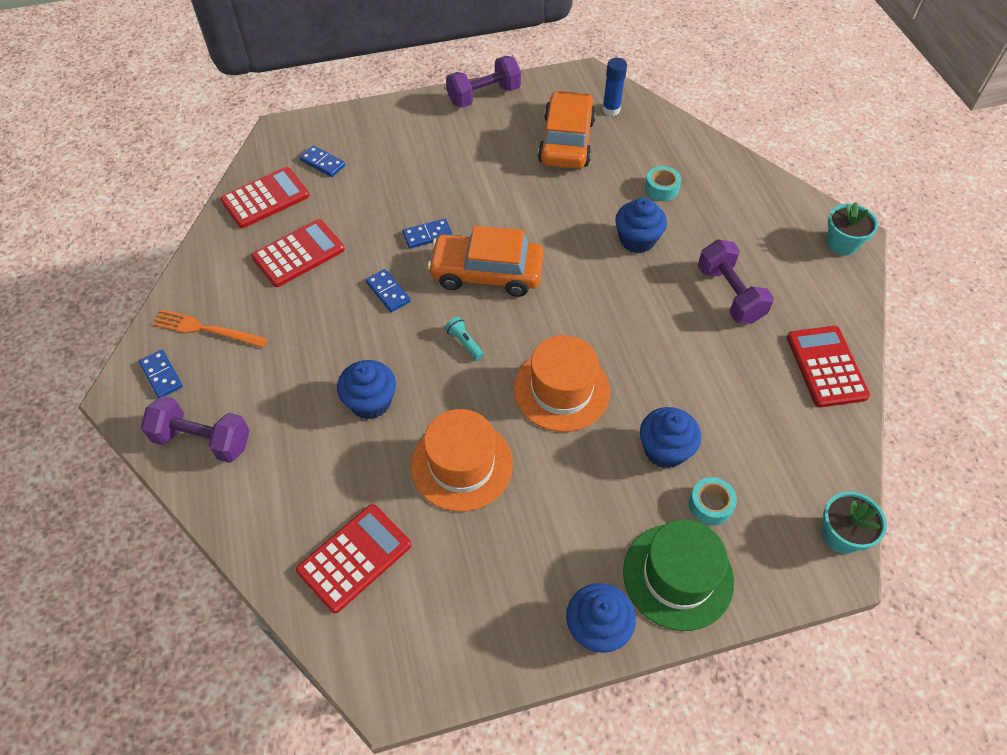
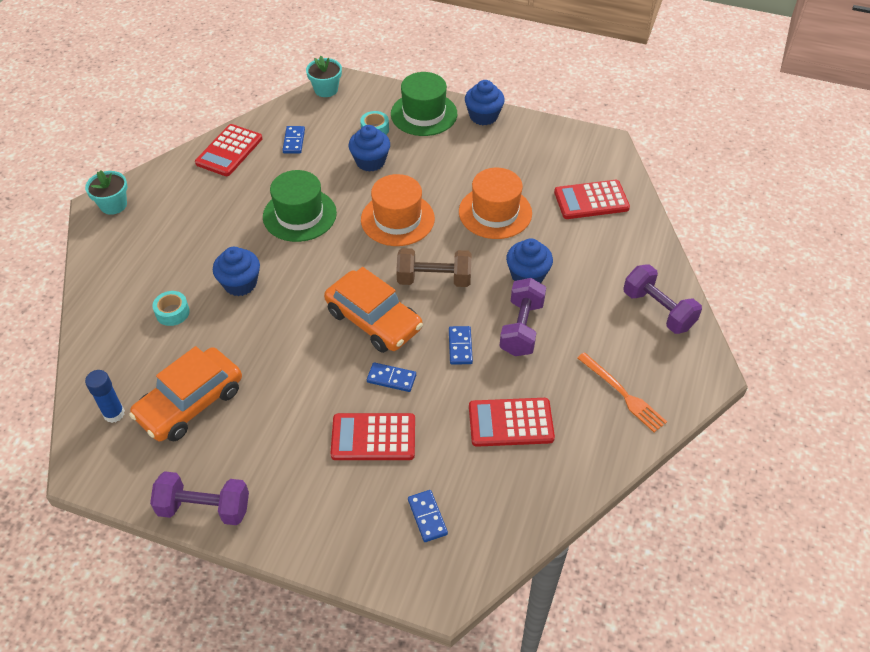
camera: 145 degrees left, 5 degrees down
blue domino [139,350,183,398] -> blue domino moved to [282,126,305,154]
red calculator [220,167,309,228] -> red calculator moved to [330,413,415,460]
turquoise flashlight [445,317,484,360] -> brown dumbbell [396,248,472,287]
purple dumbbell [698,239,774,324] -> purple dumbbell moved to [499,278,546,356]
none -> green hat [263,170,337,242]

